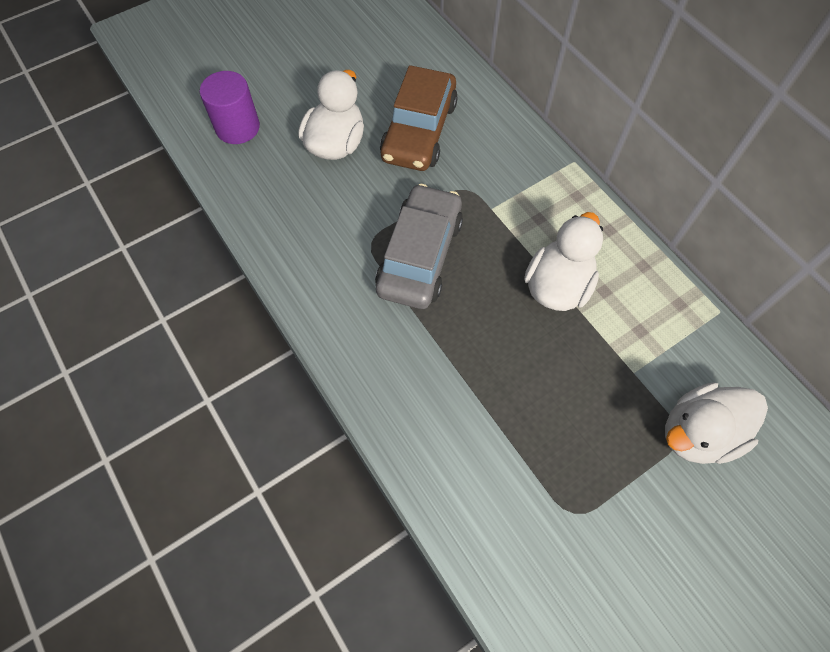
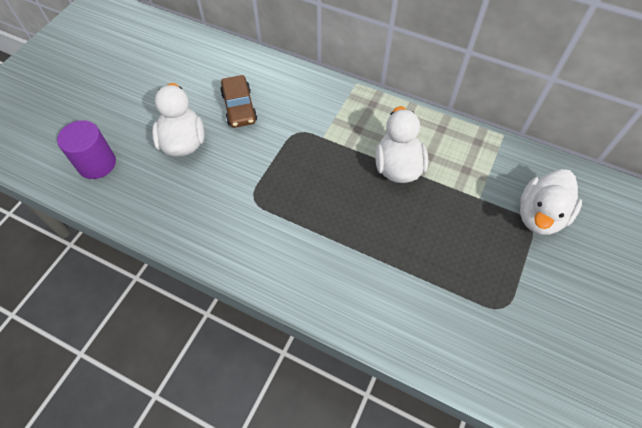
camera: 30 degrees left, 5 degrees down
grey car [375,184,463,309] -> none
brown car [380,65,458,171] -> brown car [220,75,257,128], size x0.66

